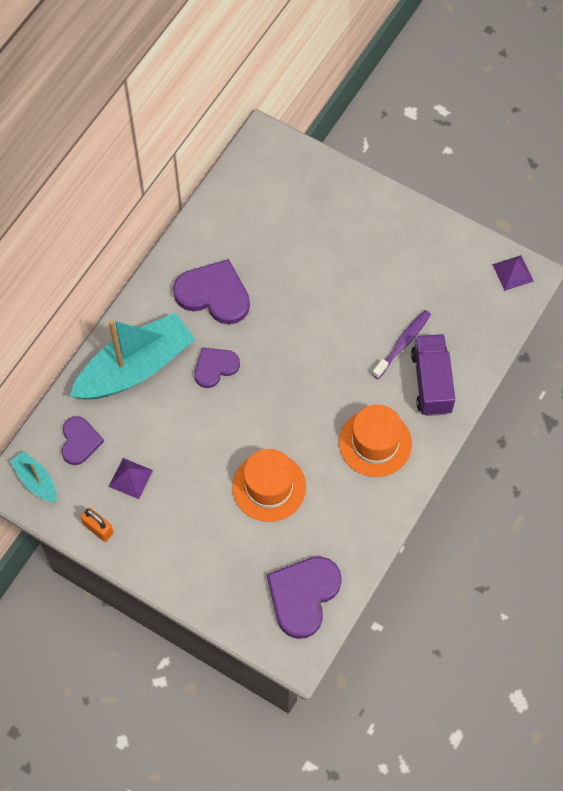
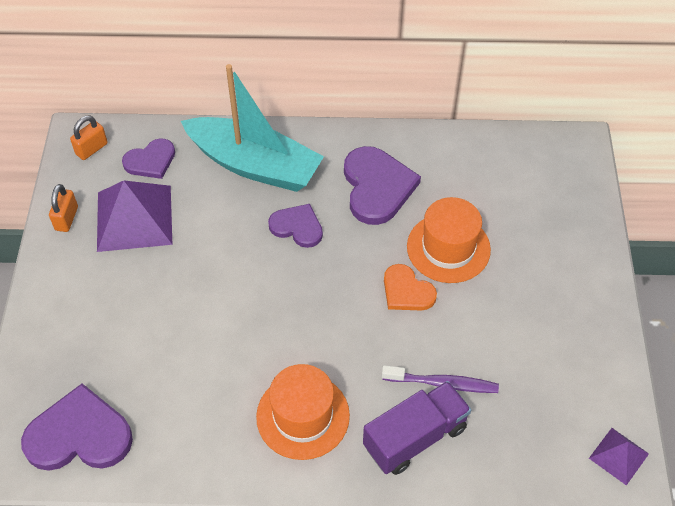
camera: 60 degrees right, 10 degrees down
turquoise boat [10,451,57,502] -> orange padlock [70,115,108,160]
purple pyramid [109,458,153,499] -> purple pyramid [97,180,173,252], size x1.97
orange hat [232,449,306,522] -> orange hat moved to [407,197,491,283]
none -> orange heart [384,264,437,311]

